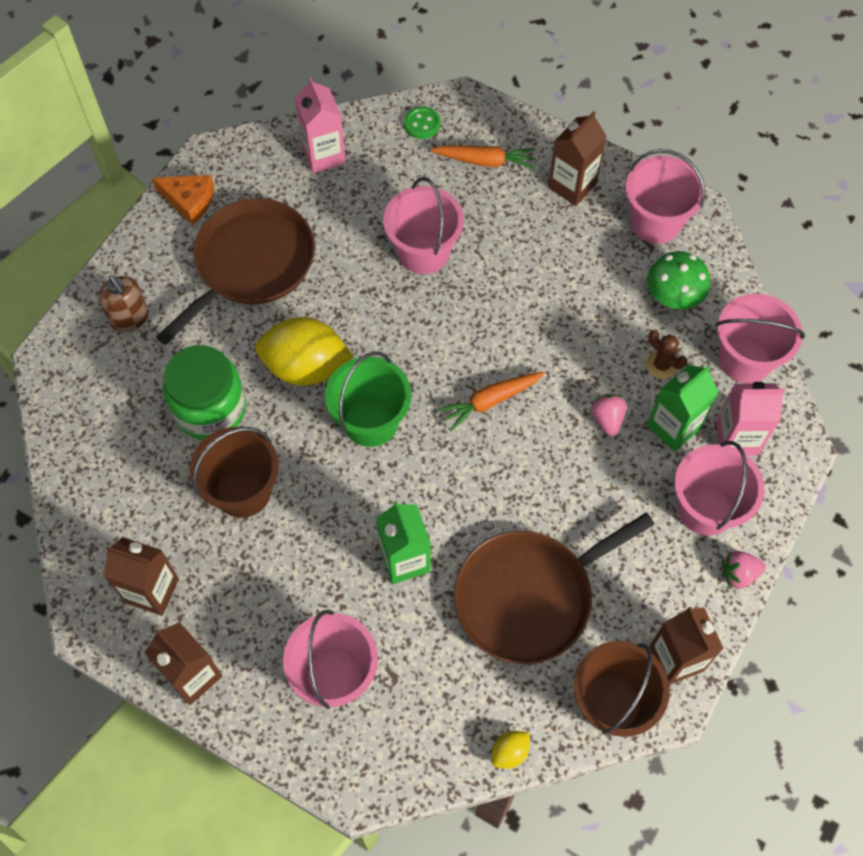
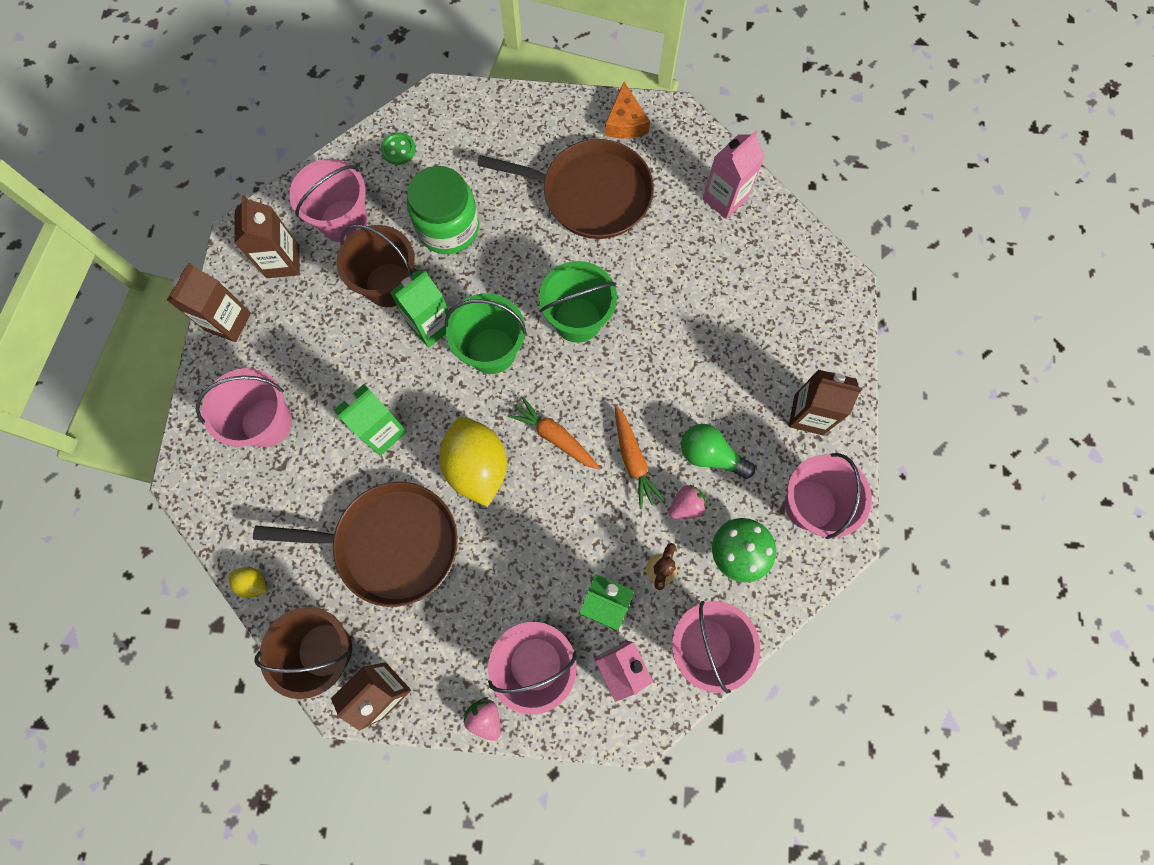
camera: 65 degrees right, 10 degrees up
brown soap dispenser [98,275,149,332] -> none
yellow lemon [255,317,354,386] -> yellow lemon moved to [439,417,507,507]
pink bucket [383,177,464,274] -> pink bucket moved to [289,159,368,242]
green button [404,107,440,139] -> green button moved to [381,132,416,165]
orange carrot [431,145,535,169] -> orange carrot moved to [615,406,665,509]
brown pan [454,513,655,664] -> brown pan turned 150 degrees clockwise [253,482,458,607]
pink strawberry [591,394,627,436] -> pink strawberry moved to [668,485,707,519]
none -> green carton [390,270,448,348]
none -> green bucket [539,261,617,343]
none -> green light bulb [681,424,755,479]

